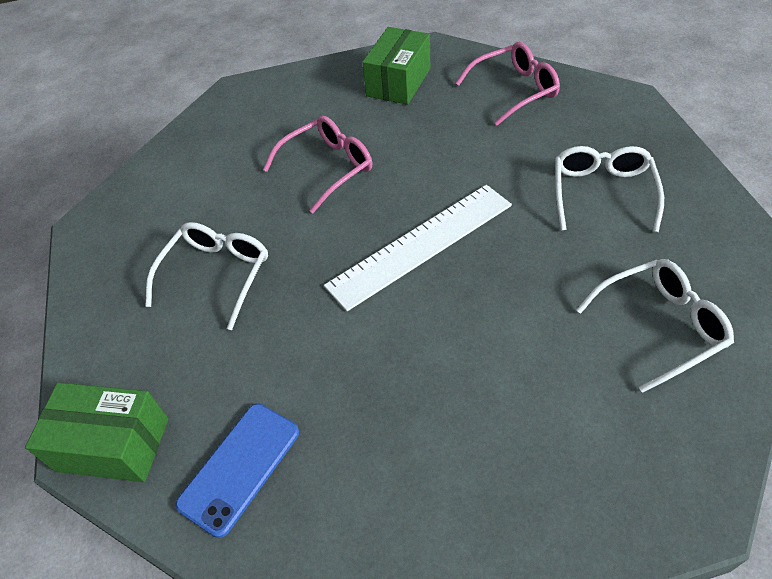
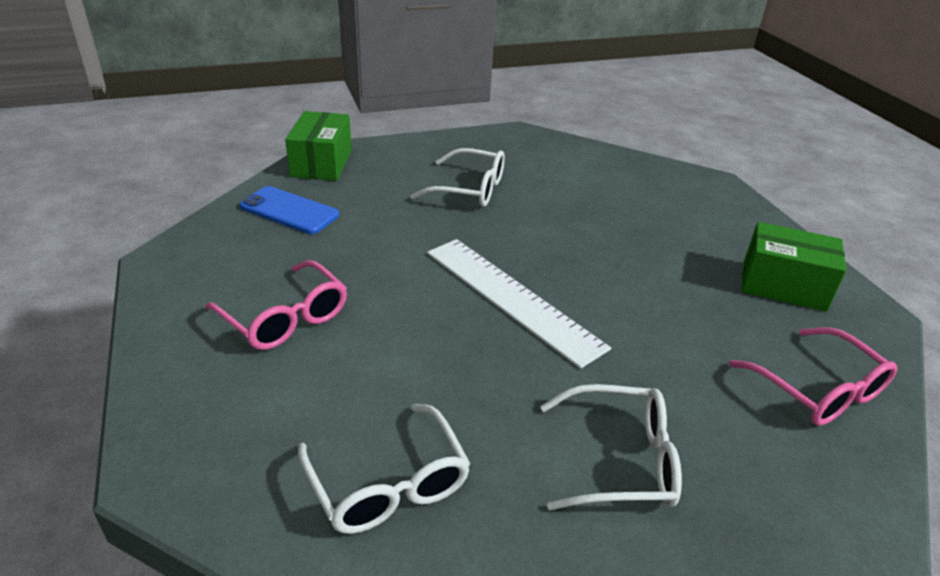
camera: 80 degrees right, 15 degrees down
pink glasses [263,116,372,214] -> pink glasses moved to [205,260,347,350]

